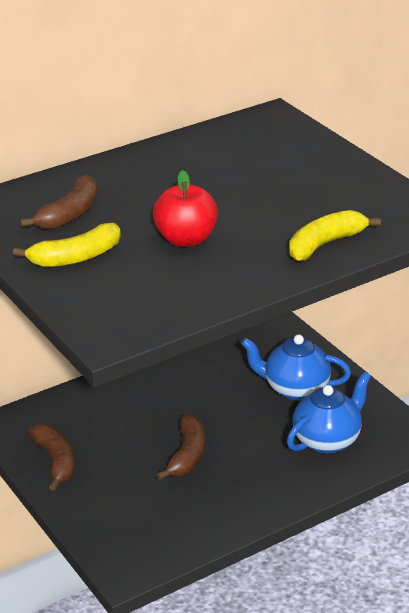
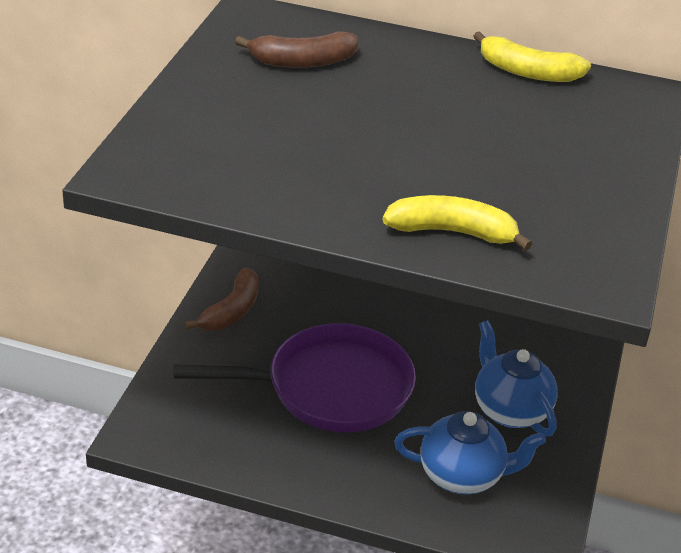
camera: 45 degrees right, 5 degrees up
yellow banana [13,223,121,267] -> yellow banana moved to [473,31,591,82]
red apple [153,170,218,247] -> none
brown banana [157,414,205,480] -> purple pan [174,323,416,432]

